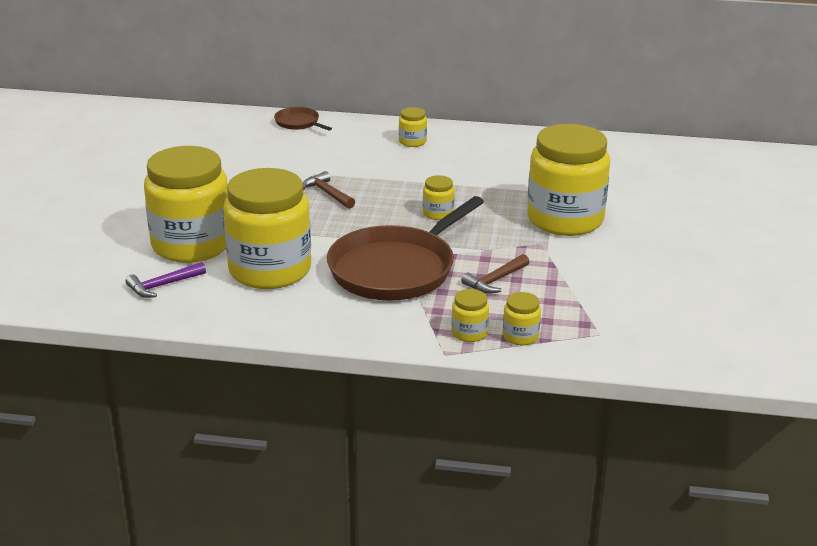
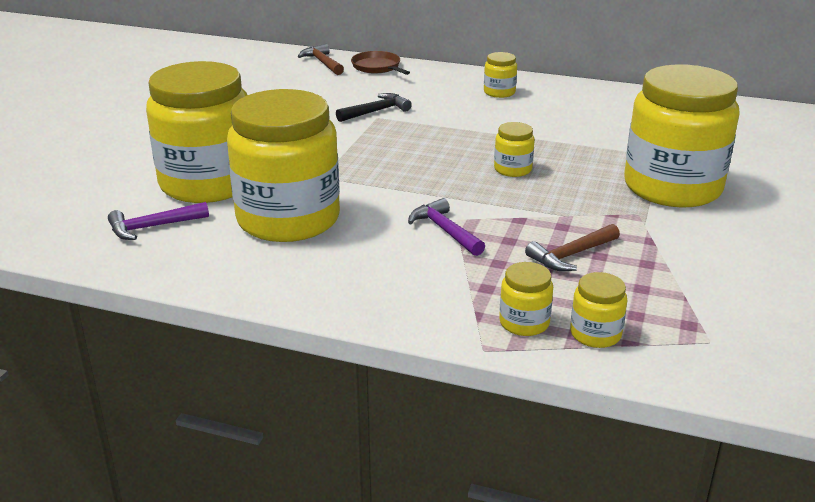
camera: 10 degrees right, 0 degrees up
brown hammer [303,171,355,209] -> brown hammer moved to [298,44,344,75]
brown pan [327,196,484,301] -> purple hammer [408,198,485,256]
none -> black hammer [336,93,412,122]

